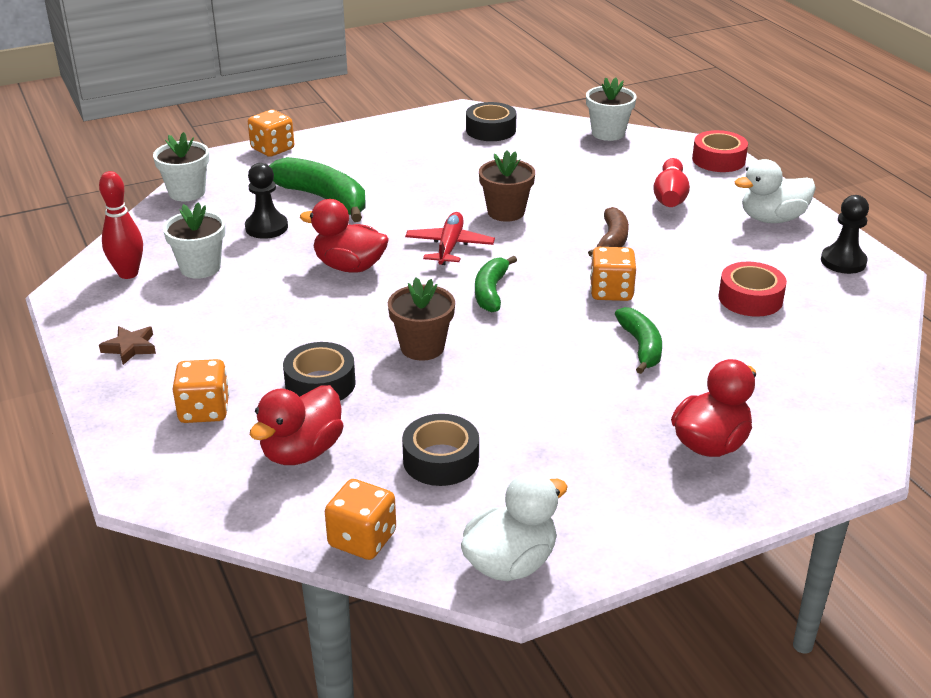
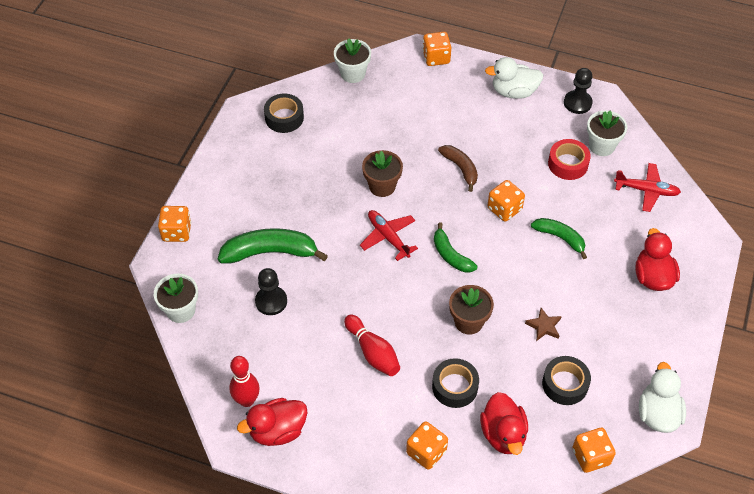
camera: 45 degrees left, 20 degrees up
brown star [99,326,156,365] -> brown star moved to [525,308,562,341]
white flower pot [163,202,226,279] -> white flower pot moved to [587,111,627,156]
red duck [300,199,389,273] -> red duck moved to [237,398,308,446]
red bowling pin [653,158,690,207] -> red bowling pin moved to [344,315,400,376]
red tape [692,130,748,172] -> orange dice [423,32,451,66]
white duck [735,159,816,223] -> white duck turned 60 degrees clockwise [485,57,543,99]
none -> red plane [614,163,681,212]

